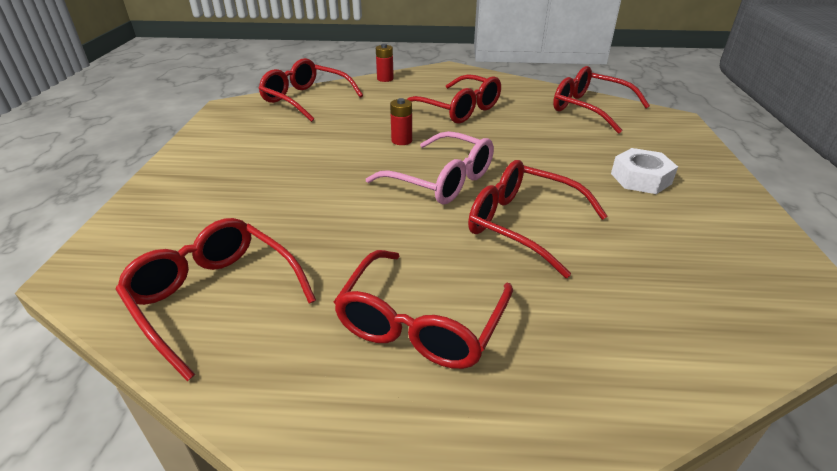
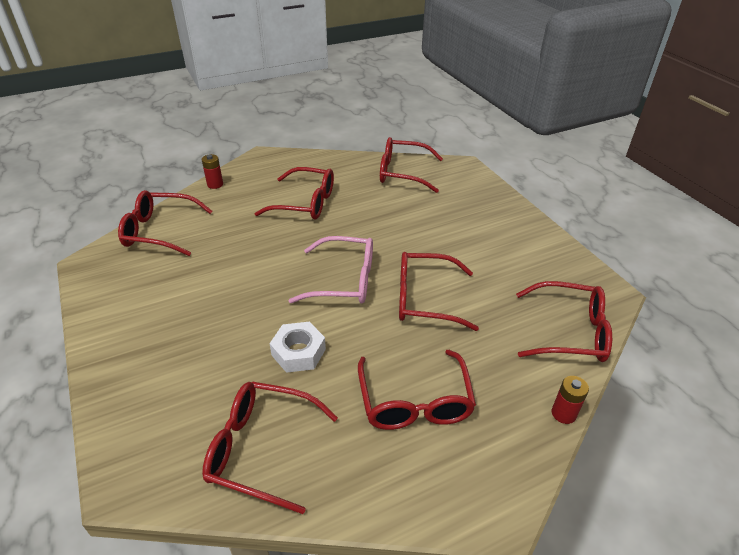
camera: 30 degrees left, 5 degrees up
red battery [390,98,412,145] -> red battery moved to [552,376,589,424]
white nut [611,148,678,194] -> white nut moved to [270,322,326,373]
none -> red glasses [516,281,612,362]

